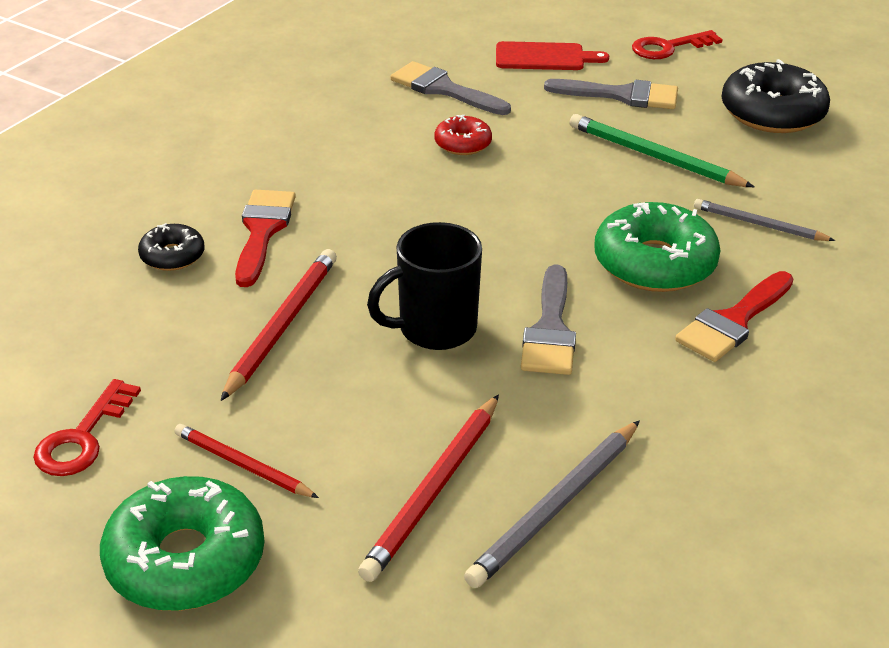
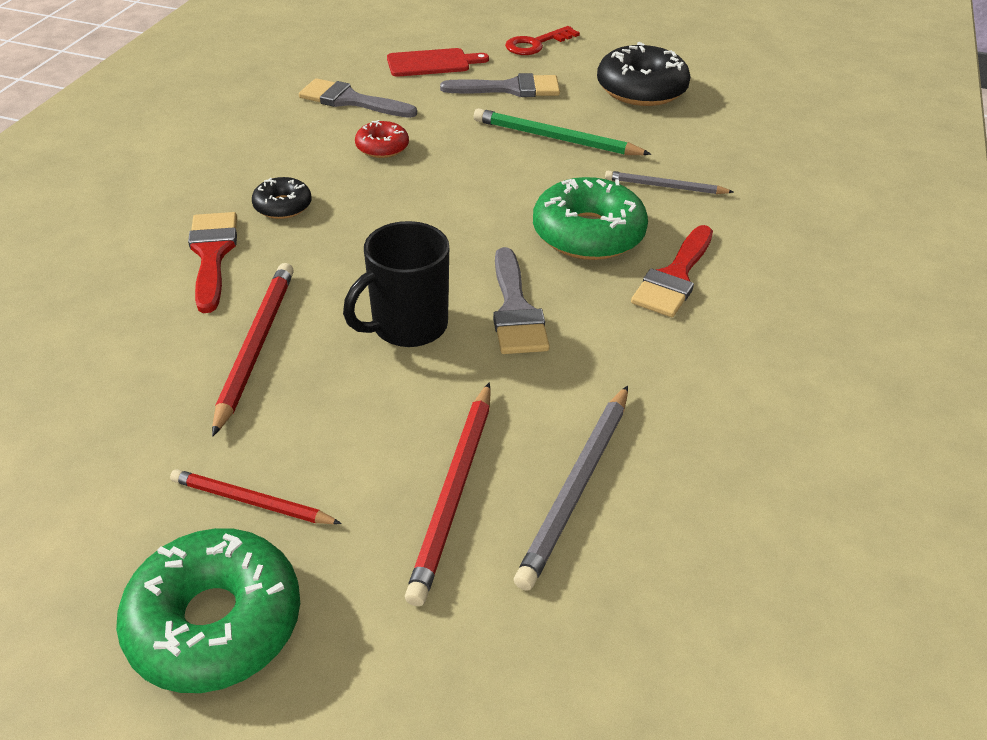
camera: 15 degrees left, 5 degrees up
red key [33,379,141,476] -> none
black donut [138,223,204,271] -> black donut moved to [252,177,312,219]

